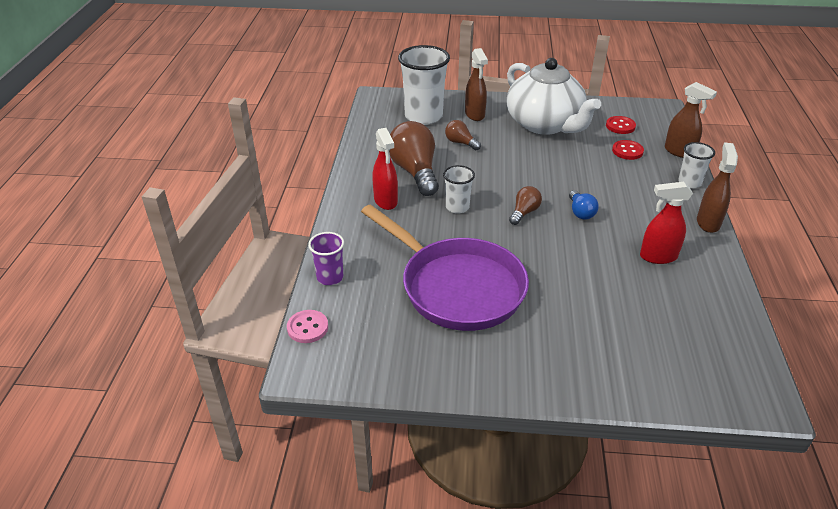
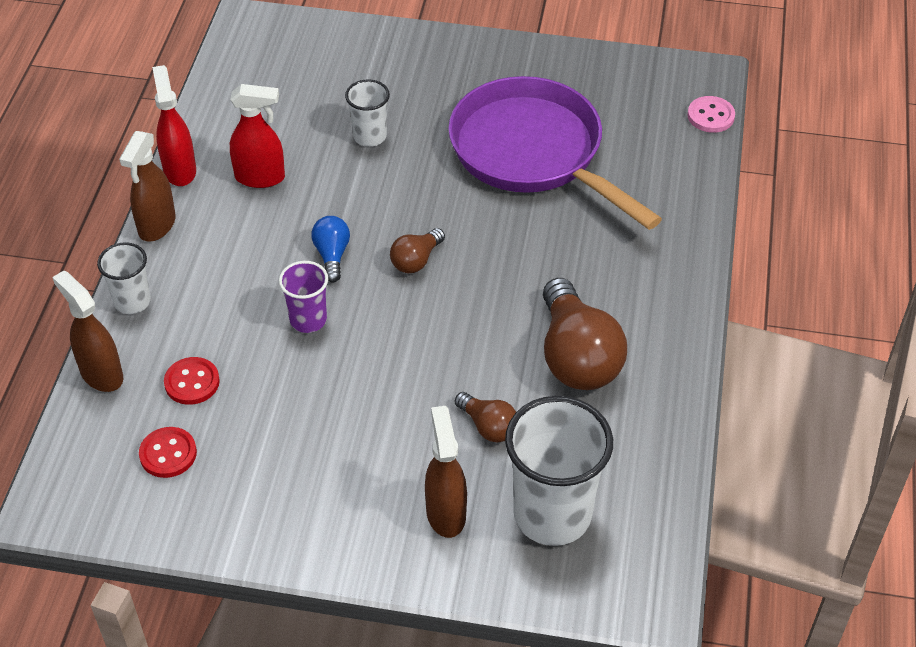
camera: 175 degrees left, 10 degrees up
purple cup [308,232,344,285] -> purple cup moved to [279,261,328,333]
red spray bottle [372,128,398,210] -> red spray bottle moved to [152,65,196,186]
white cup [443,165,475,214] -> white cup moved to [345,79,390,147]
white teapot [506,58,601,135] -> none

